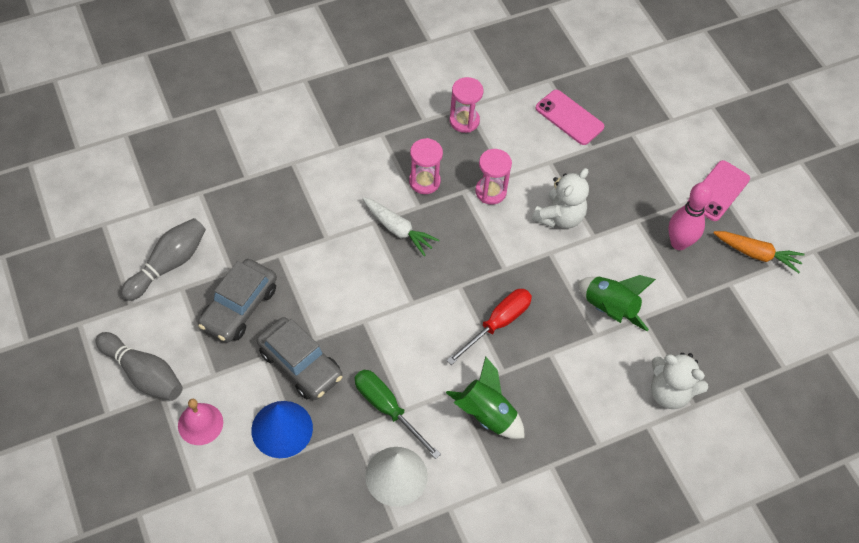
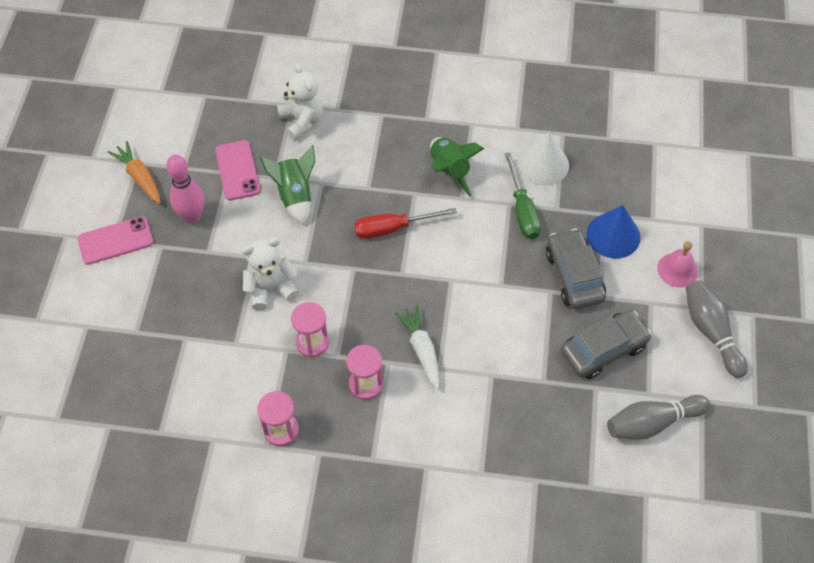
camera: 145 degrees left, 0 degrees up
pink phone [535,90,604,145] -> pink phone moved to [215,140,260,200]

